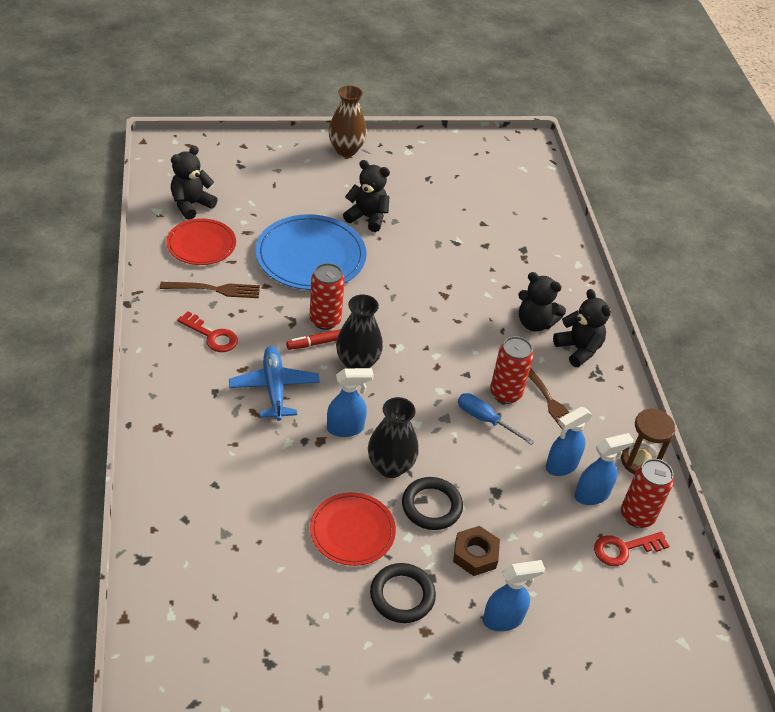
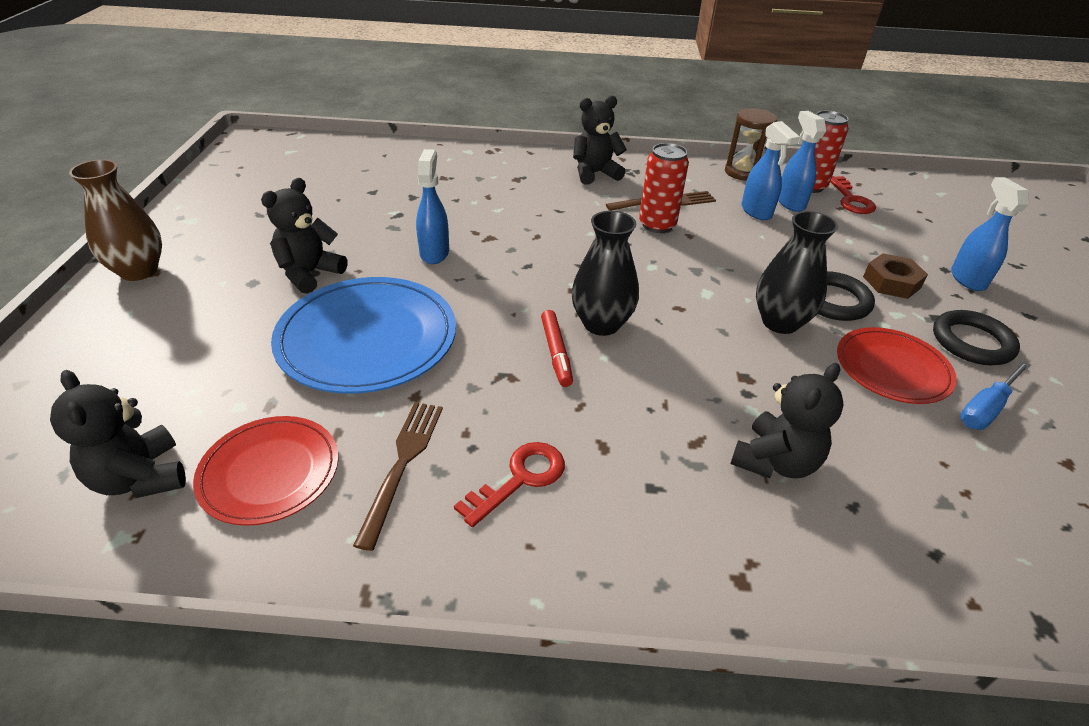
camera: 75 degrees left, 5 degrees down
blue plane [229,346,320,421] -> none
red can [310,263,345,330] -> none
blue spray bottle [327,368,374,437] -> blue spray bottle moved to [416,149,449,264]
blue screwdriver [458,393,535,445] -> blue screwdriver moved to [960,361,1030,430]
black teddy bear [518,272,566,332] -> black teddy bear moved to [731,363,844,478]

